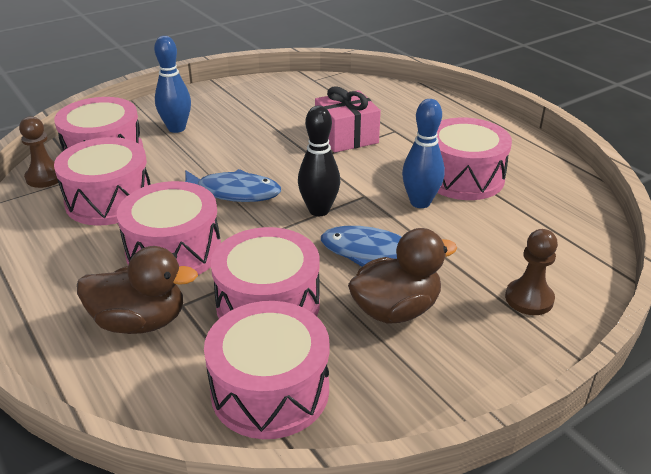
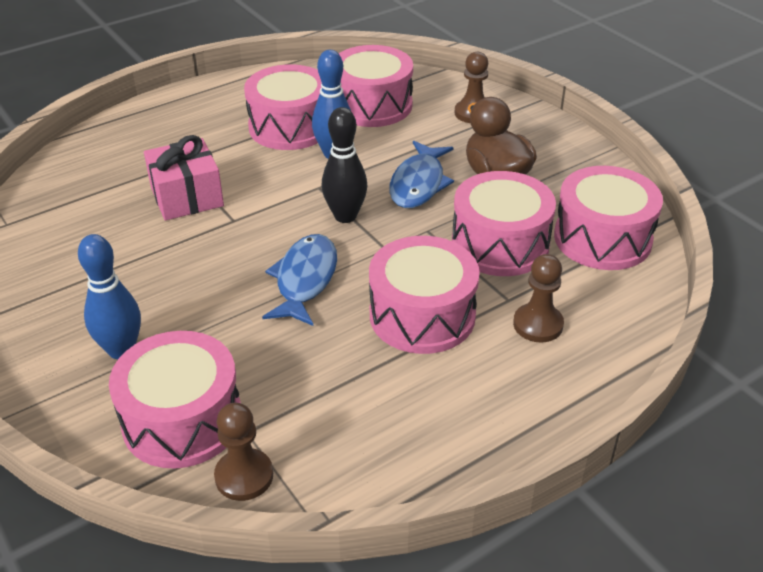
camera: 90 degrees left, 5 degrees up
pink drum [54,137,151,226] -> pink drum moved to [338,45,413,127]
brown duck [77,246,198,334] -> brown pawn [513,254,564,343]

